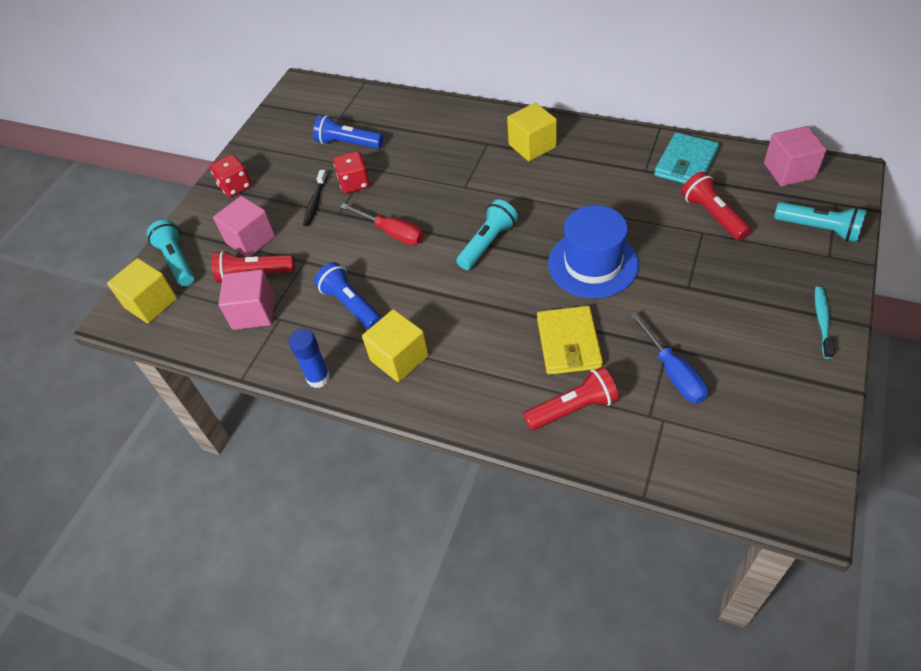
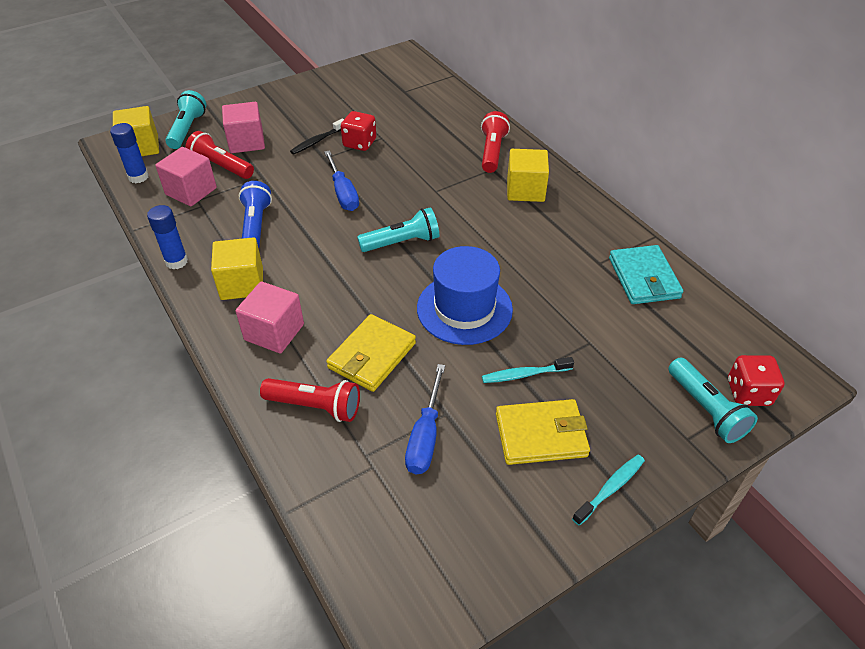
camera: 30 degrees right, 5 degrees down
red dice [210,154,252,197] -> red dice moved to [728,355,784,406]
blue flashlight [313,115,383,149] -> none
red screwdriver [340,203,423,245] -> blue screwdriver [324,150,359,211]
turquoise wallet [654,132,719,184] -> turquoise wallet turned 75 degrees counterclockwise [609,245,683,304]
red flashlight [681,172,751,241] -> red flashlight moved to [481,111,510,173]
pink cube [764,126,827,186] -> pink cube moved to [235,281,304,353]
none -> blue glue stick [110,123,149,183]
none -> turquoise toothbrush [482,357,574,383]
none -> yellow wallet [496,399,590,465]

